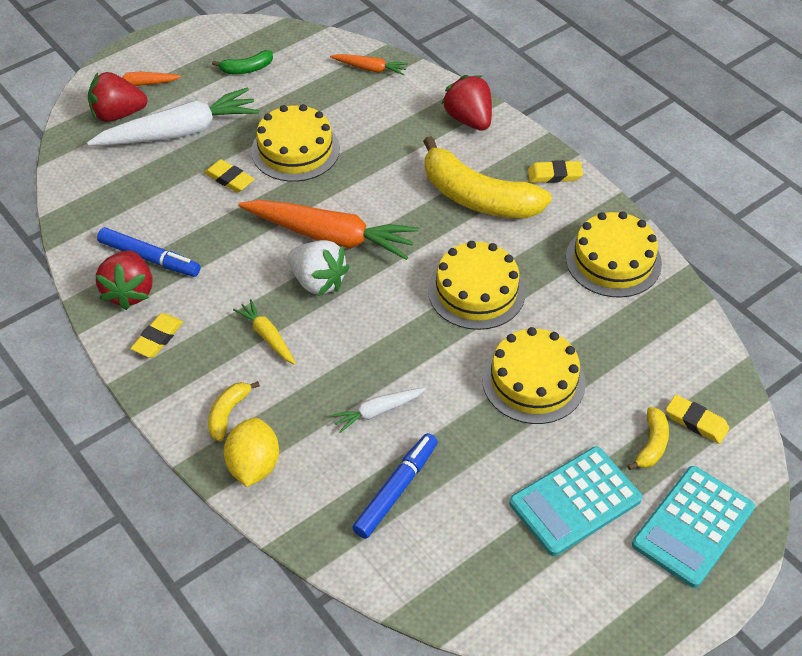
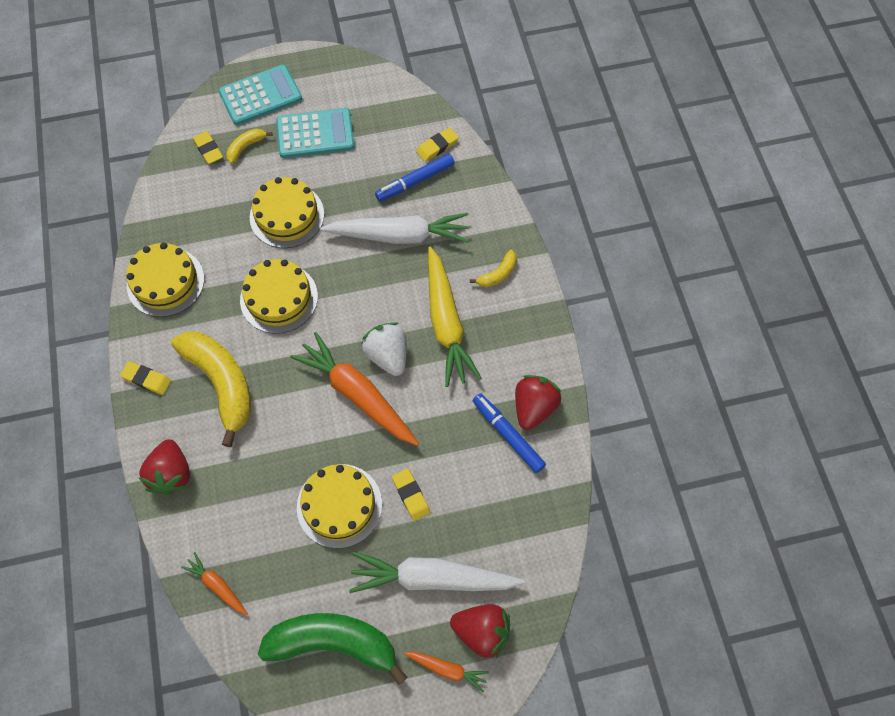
camera: 155 degrees left, 15 degrees up
yellow eraser [131,313,183,358] -> yellow eraser moved to [416,128,459,162]
green banana [212,50,273,74] -> green banana [258,613,407,685], size x2.21
yellow lemon [224,418,279,487] -> none
yellow carrot [233,299,296,365] -> yellow carrot [428,247,482,387], size x2.06
white carrot [331,388,426,433] -> white carrot [320,213,469,244], size x2.06

